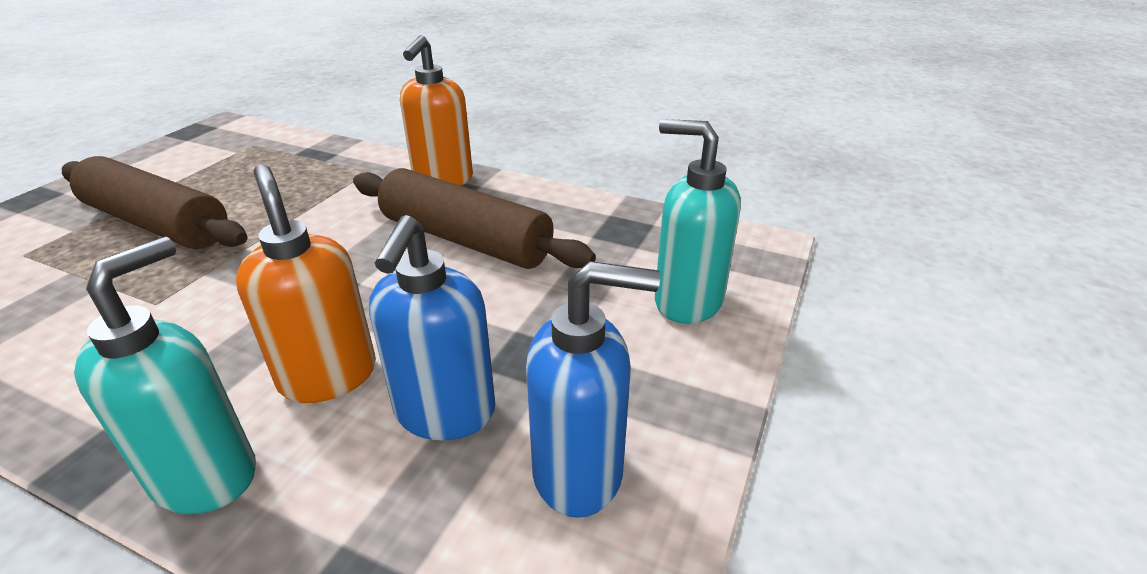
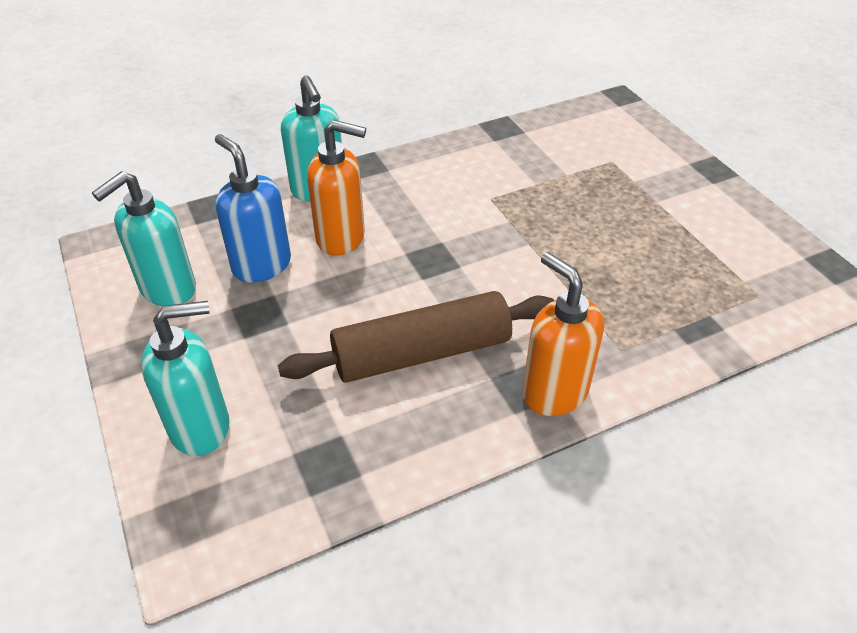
camera: 130 degrees right, 10 degrees up
brown rolling pin [62,156,248,249] -> none
blue soap dispenser [526,261,660,518] -> turquoise soap dispenser [92,171,196,306]

